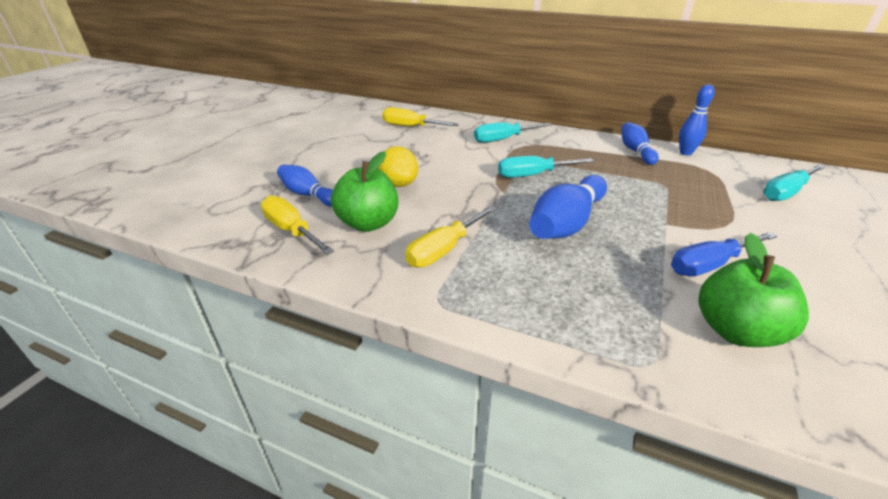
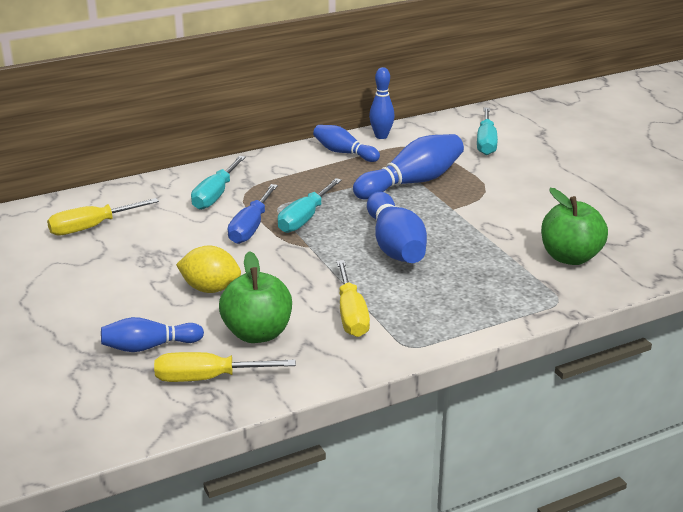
camera: 50 degrees left, 5 degrees down
blue screwdriver [671,232,777,276] -> blue screwdriver moved to [228,184,278,244]
none -> blue bowling pin [353,134,464,200]

